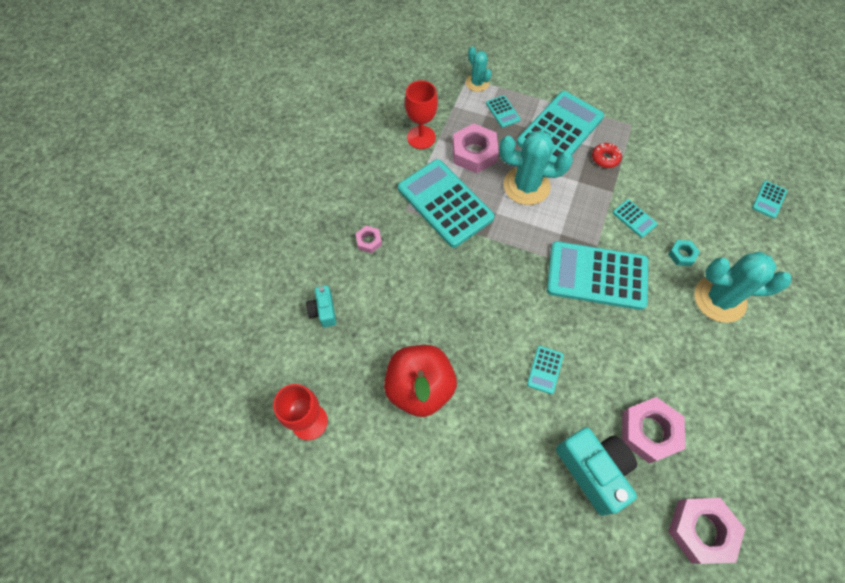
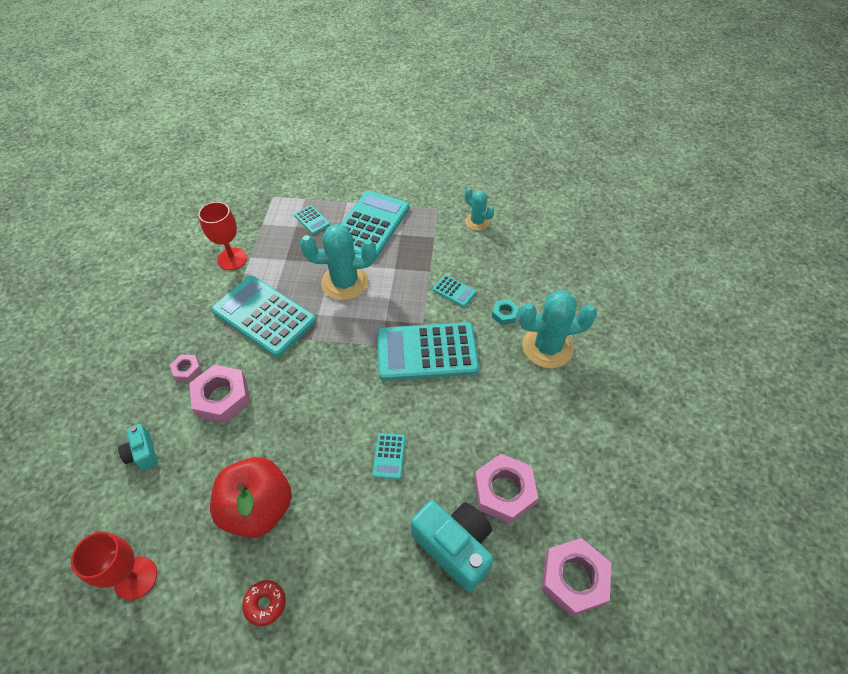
camera: 15 degrees left, 10 degrees down
pink nut [452,123,499,173] -> pink nut moved to [189,365,250,423]
turquoise cactus [466,46,492,92] -> turquoise cactus moved to [465,188,494,231]
red donut [592,143,622,168] -> red donut moved to [242,580,286,626]
turquoise calculator [752,181,787,218] -> none

